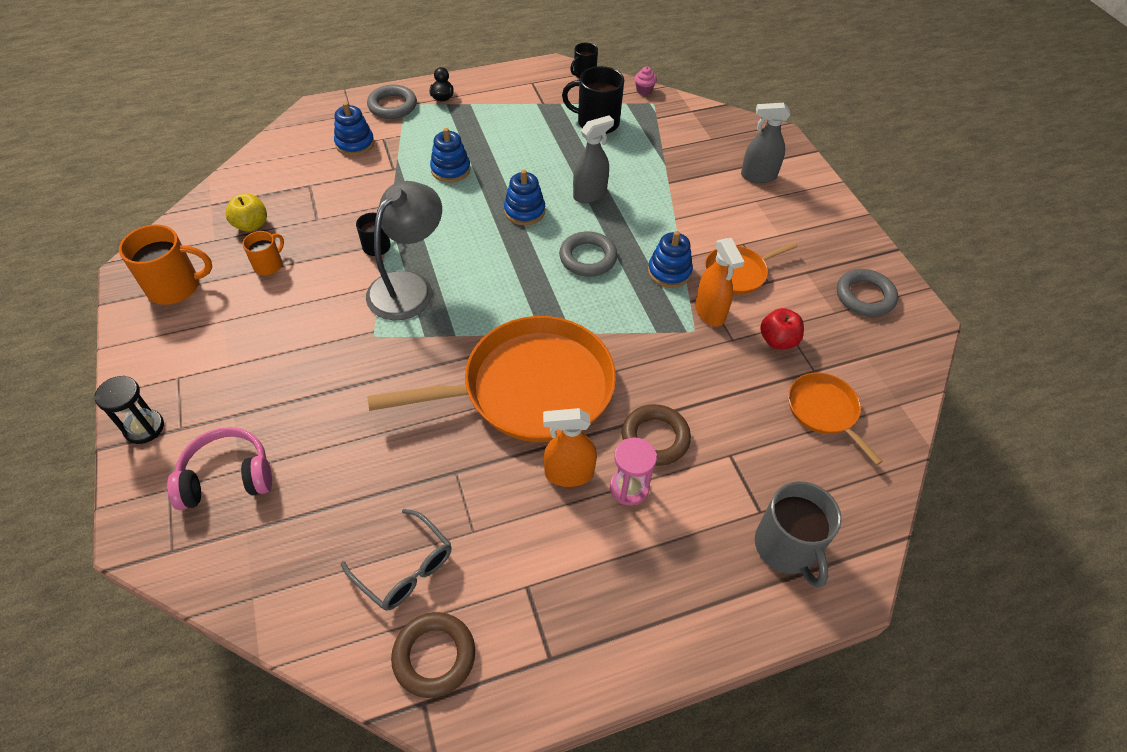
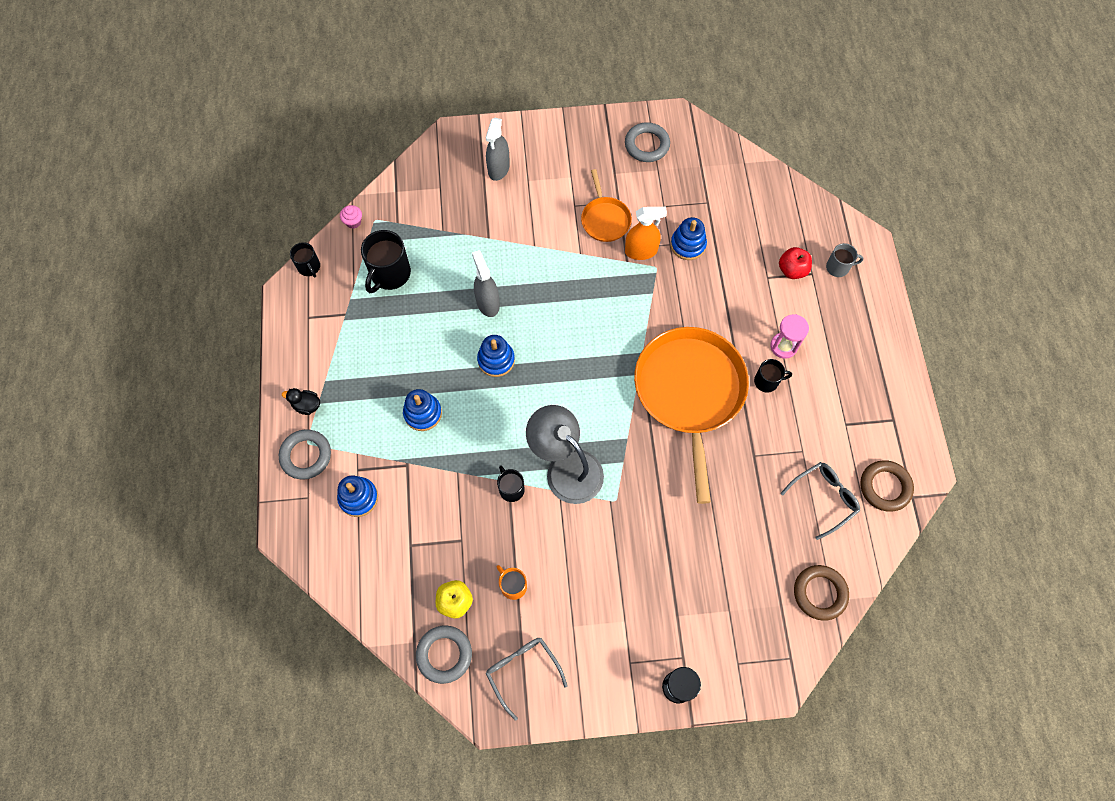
camera: 75 degrees left, 15 degrees up
orange mug [119,225,212,305] -> grey glasses [486,638,568,721]
pink headphones [167,427,272,510] -> none
orange spray bottle [543,408,597,487] -> black mug [754,359,792,393]
grey ring [559,231,617,277] -> grey ring moved to [416,625,472,684]
brown ring [622,404,691,466] -> brown ring moved to [794,565,849,621]
blue stacking toy [648,231,693,288] -> blue stacking toy moved to [671,217,707,260]
grey mug [755,481,842,588] -> grey mug [826,243,863,277], size x0.57
red apple [760,308,804,349] -> red apple moved to [779,247,812,279]
orange pan [788,373,883,465] -> none

